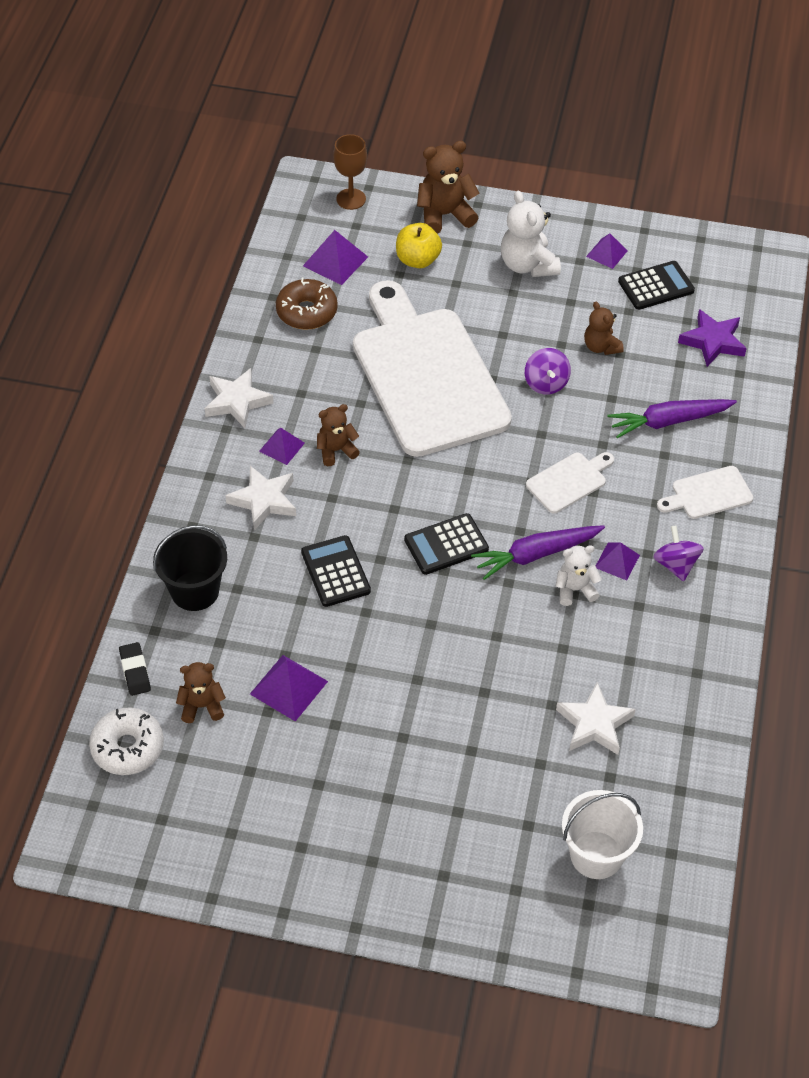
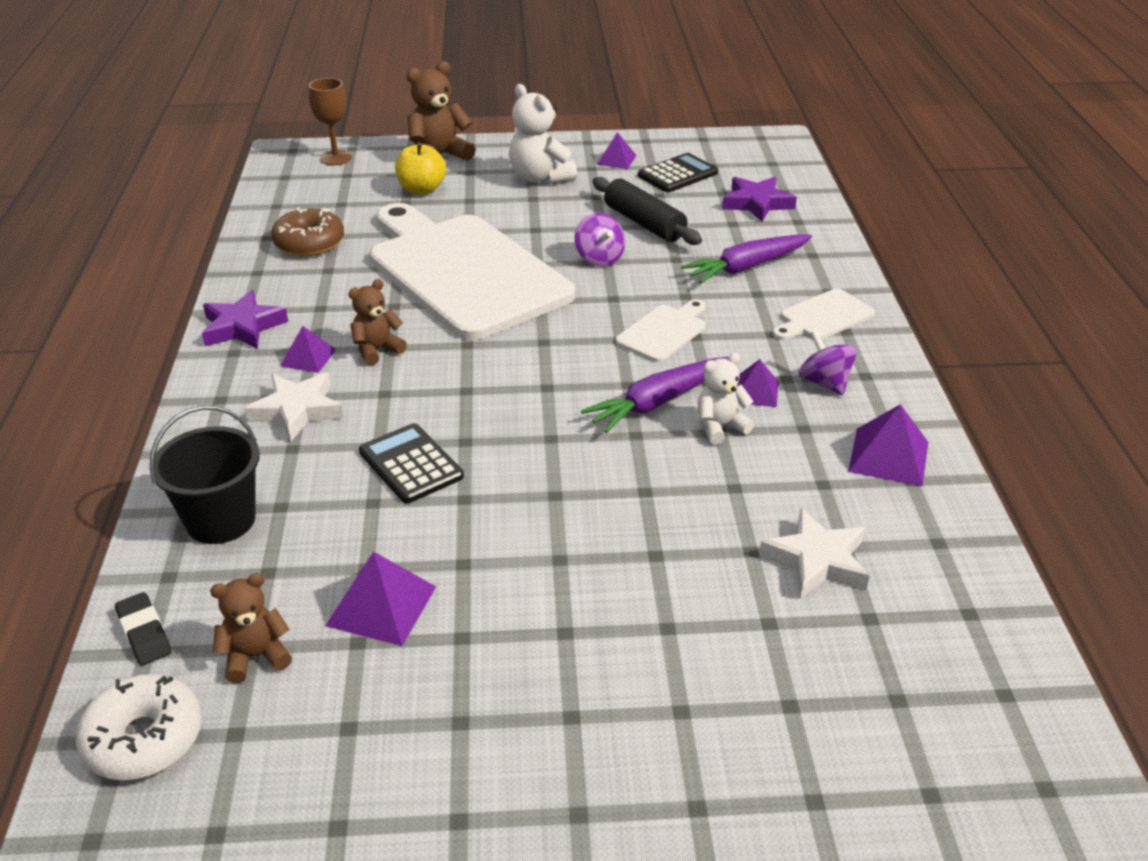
camera: 15 degrees left, 15 degrees down
white star [205,368,274,428] -> purple star [202,290,288,349]
purple pyramid [303,230,368,285] -> purple pyramid moved to [848,404,928,486]
black calculator [404,513,489,575] -> none
white bucket [562,790,643,879] -> none
brown teddy bear [584,302,624,355] -> black rolling pin [592,177,702,245]

